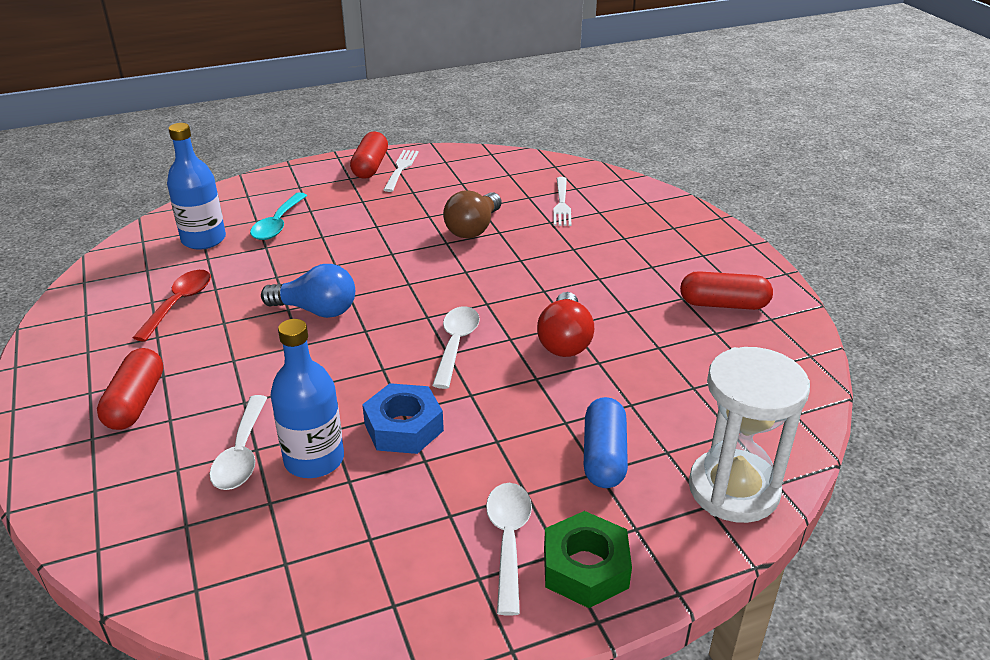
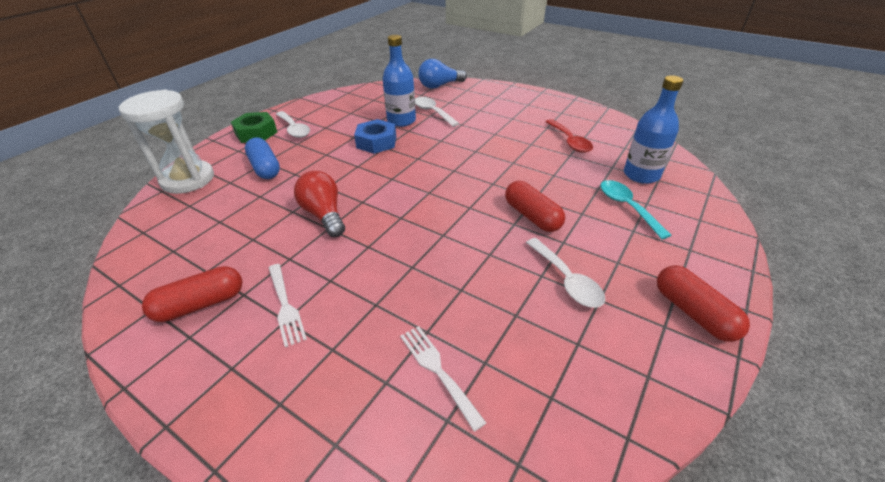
camera: 145 degrees right, 5 degrees up
red capsule [97,348,163,430] -> red capsule moved to [505,181,565,232]
blue light bulb [261,264,355,318] -> blue light bulb moved to [418,59,467,89]
white fork [384,150,418,192] -> white fork moved to [269,264,307,347]
white spoon [432,306,480,389] -> white spoon moved to [526,238,605,308]
brown light bulb [443,190,502,239] -> none

